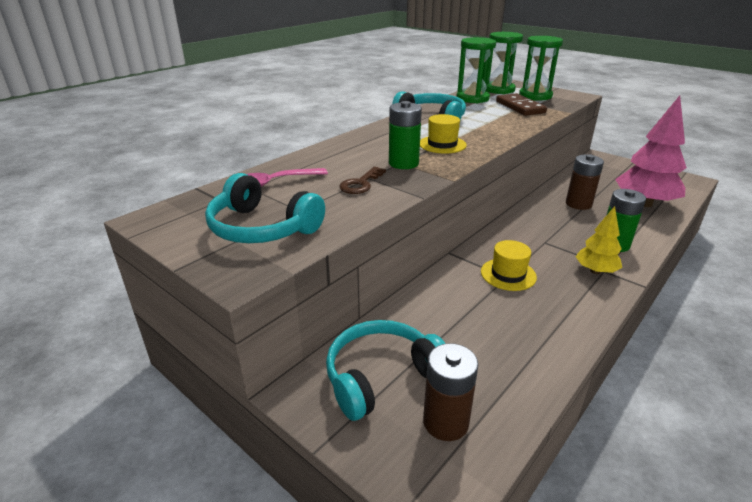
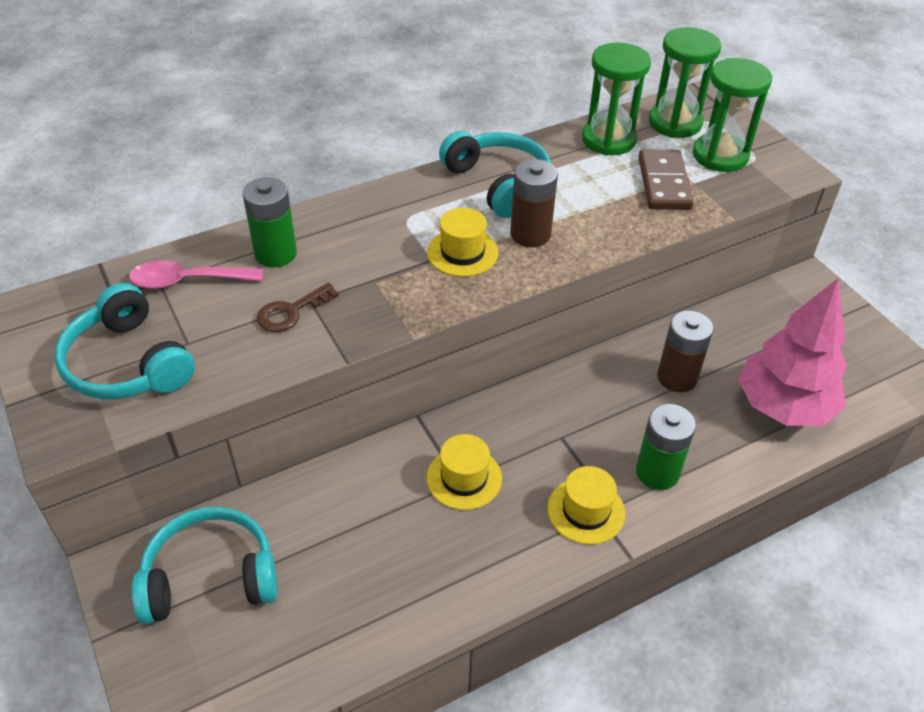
camera: 20 degrees right, 15 degrees up
green battery [389,101,422,169] -> green battery moved to [242,177,297,267]
brown battery [423,343,478,441] -> brown battery moved to [510,159,558,247]
yellow tree [576,206,622,274] -> yellow hat [548,466,625,545]

